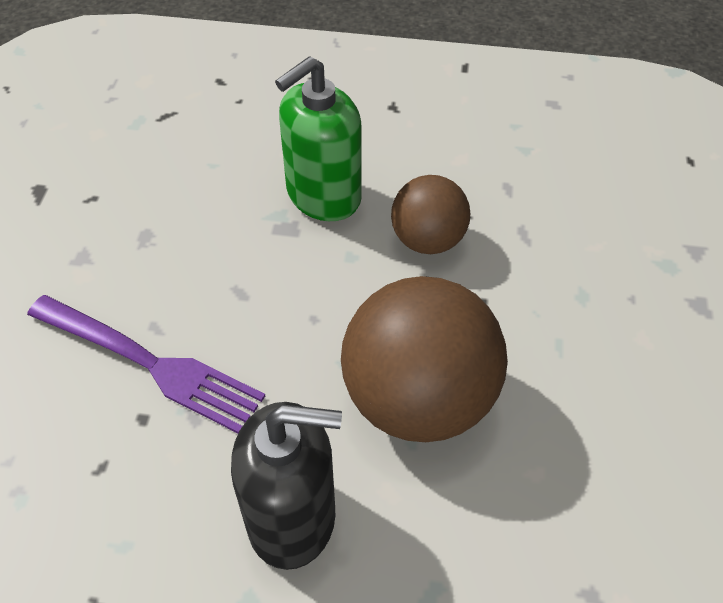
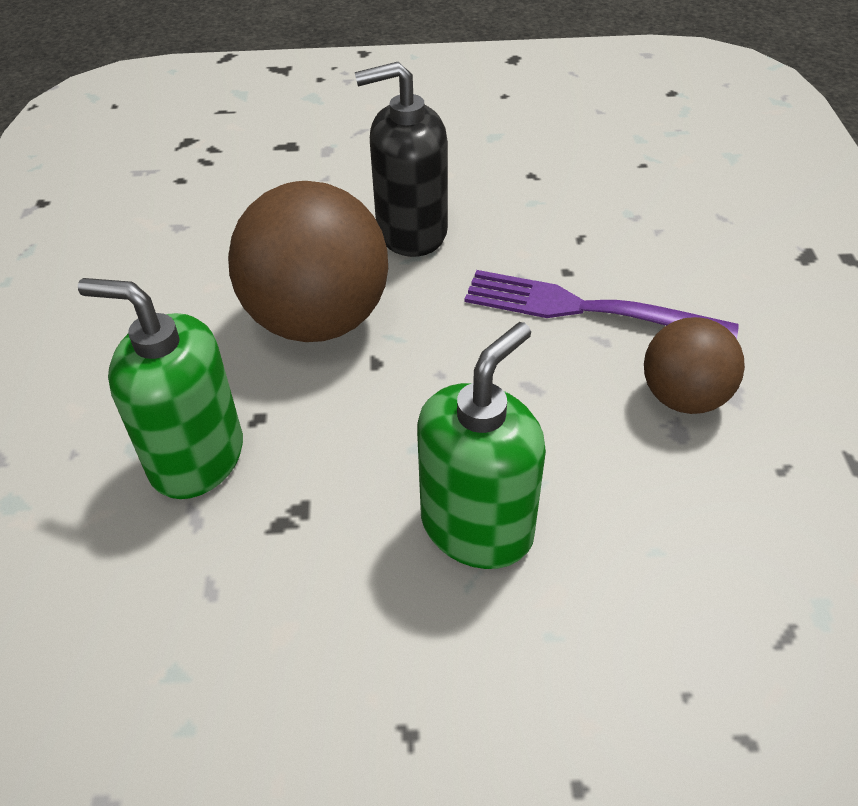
camera: 170 degrees right, 5 degrees down
brown ball [391,175,471,254] -> brown ball moved to [644,317,745,414]
none -> green soap dispenser [78,278,243,499]

